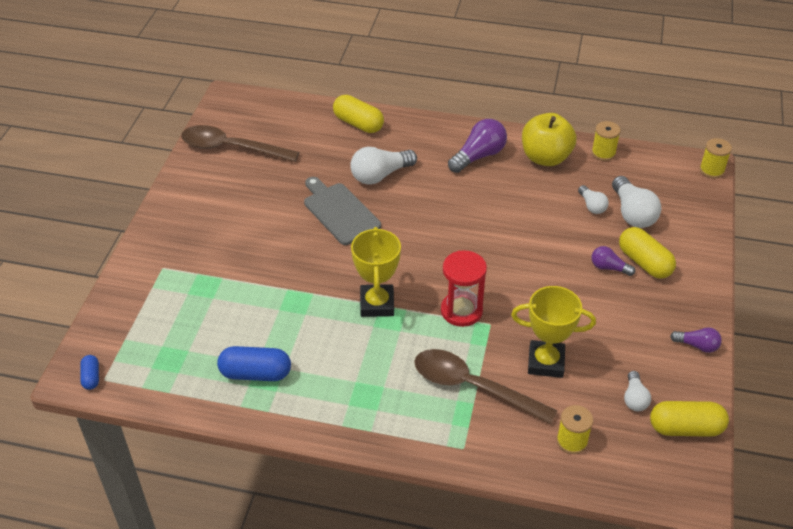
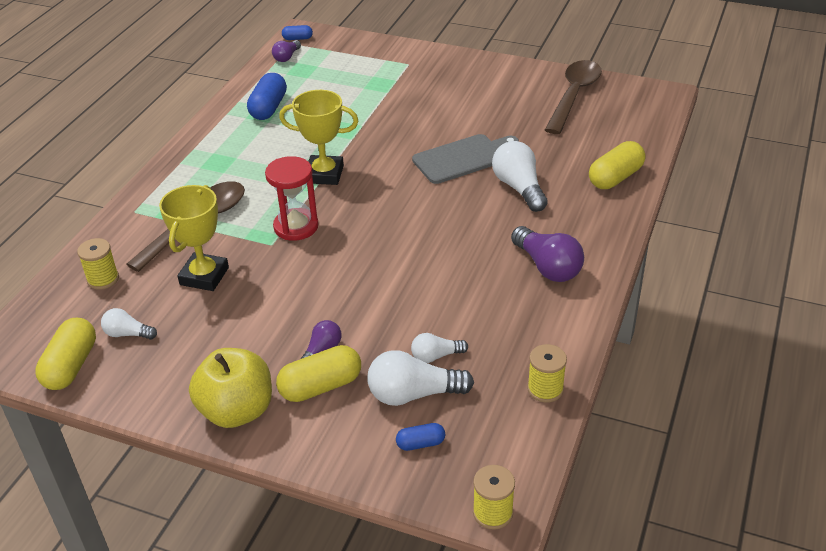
camera: 100 degrees right, 5 degrees down
yellow apple [522,113,577,166] -> yellow apple moved to [189,348,272,428]
purple light bulb [670,327,722,353] -> purple light bulb moved to [272,40,301,62]
none -> blue capsule [396,423,445,451]

